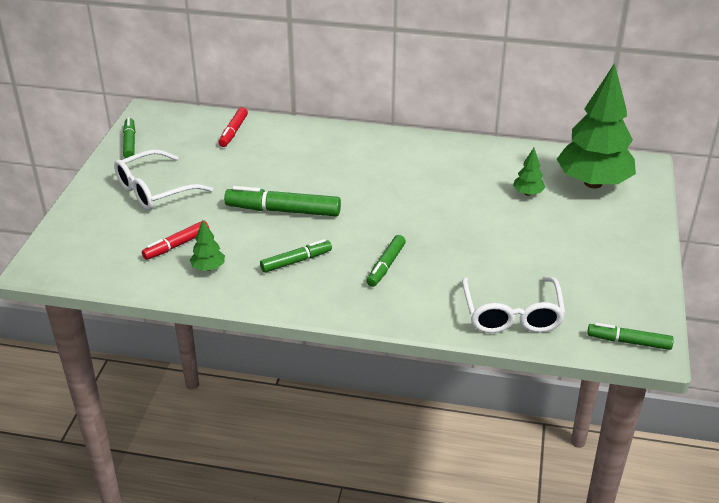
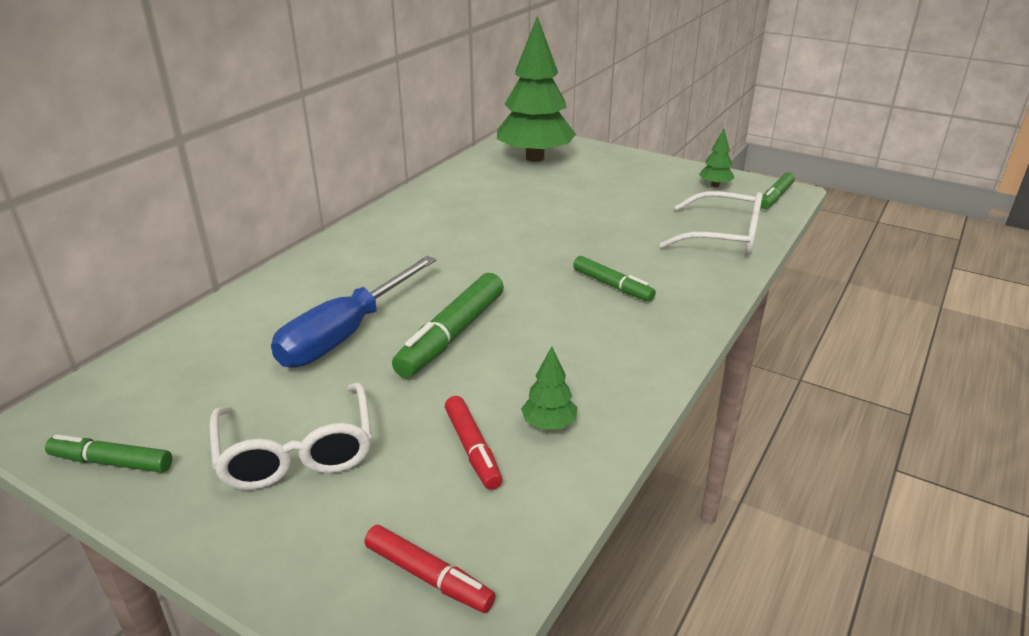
camera: 70 degrees left, 5 degrees down
red marker [219,107,248,147] -> red marker moved to [364,525,496,613]
green marker [260,239,332,273] -> none
green tree [513,148,545,196] -> green tree moved to [699,129,734,187]
none -> blue screwdriver [271,256,436,368]

